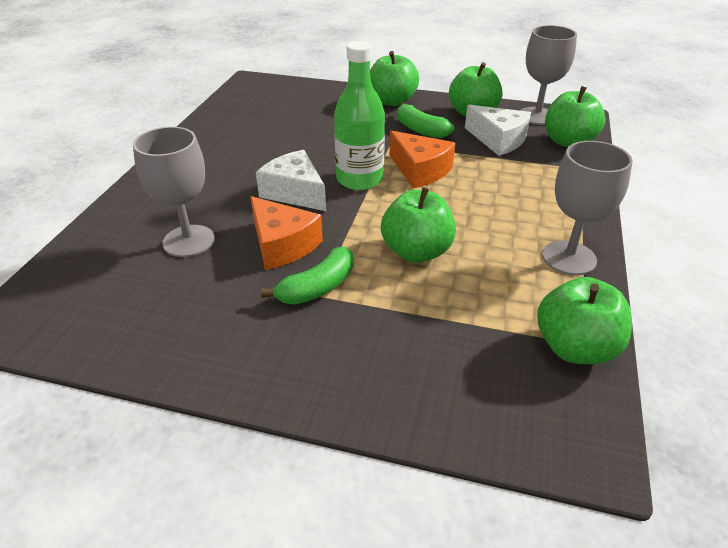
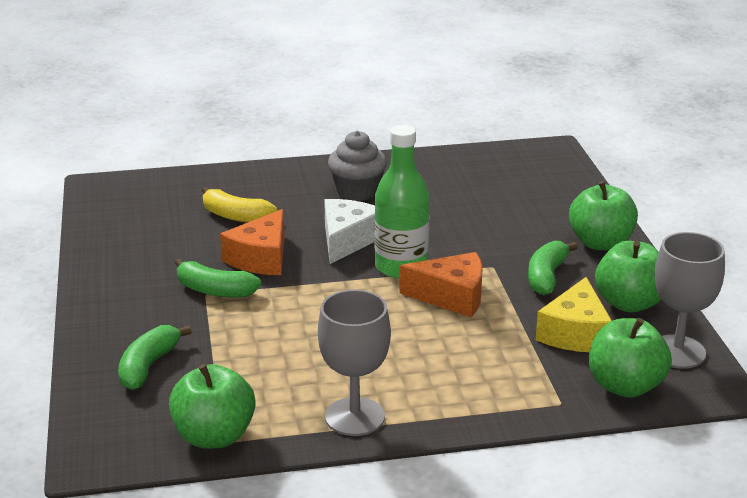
camera: 65 degrees right, 10 degrees down
grey goblet [133,127,215,257] -> yellow banana [202,187,277,223]
green apple [381,187,456,263] -> none
orange cheese [389,131,455,188] -> orange cheese turned 105 degrees counterclockwise [399,252,483,317]
white cheese [465,105,531,156] -> yellow cheese [536,277,612,352]
none -> green banana [118,325,192,390]
none -> grey cupcake [328,131,387,201]

